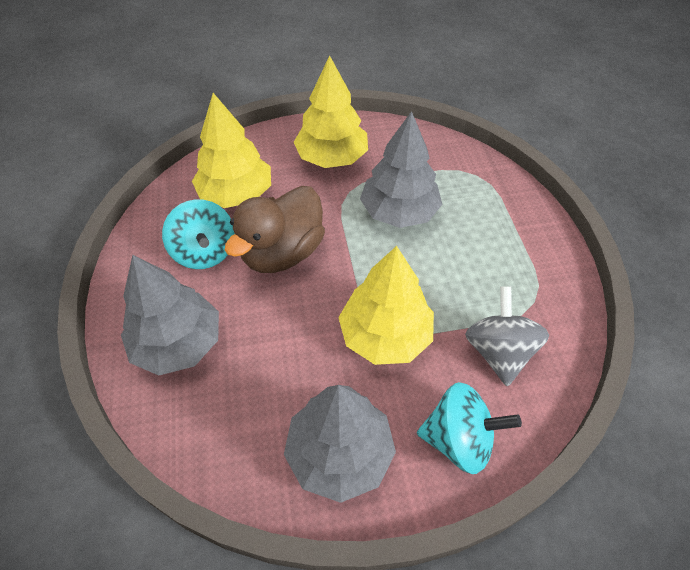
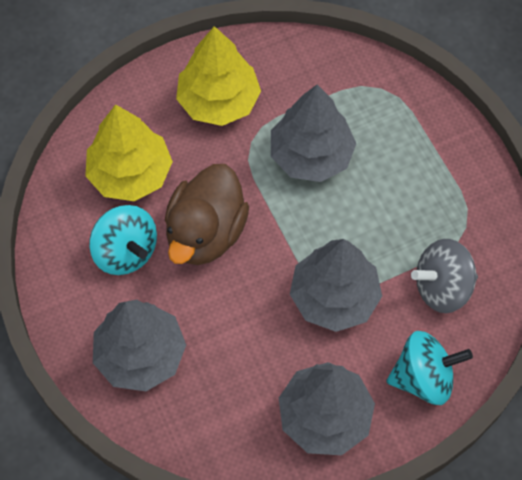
camera: 15 degrees left, 10 degrees up
yellow tree [338,246,434,365] -> grey tree [290,239,382,332]
grey spinning top [465,286,549,386] -> grey spinning top turned 90 degrees counterclockwise [411,239,478,313]

